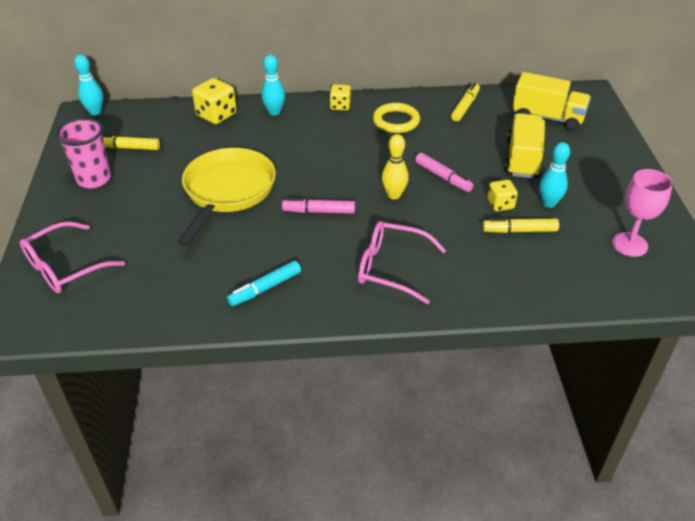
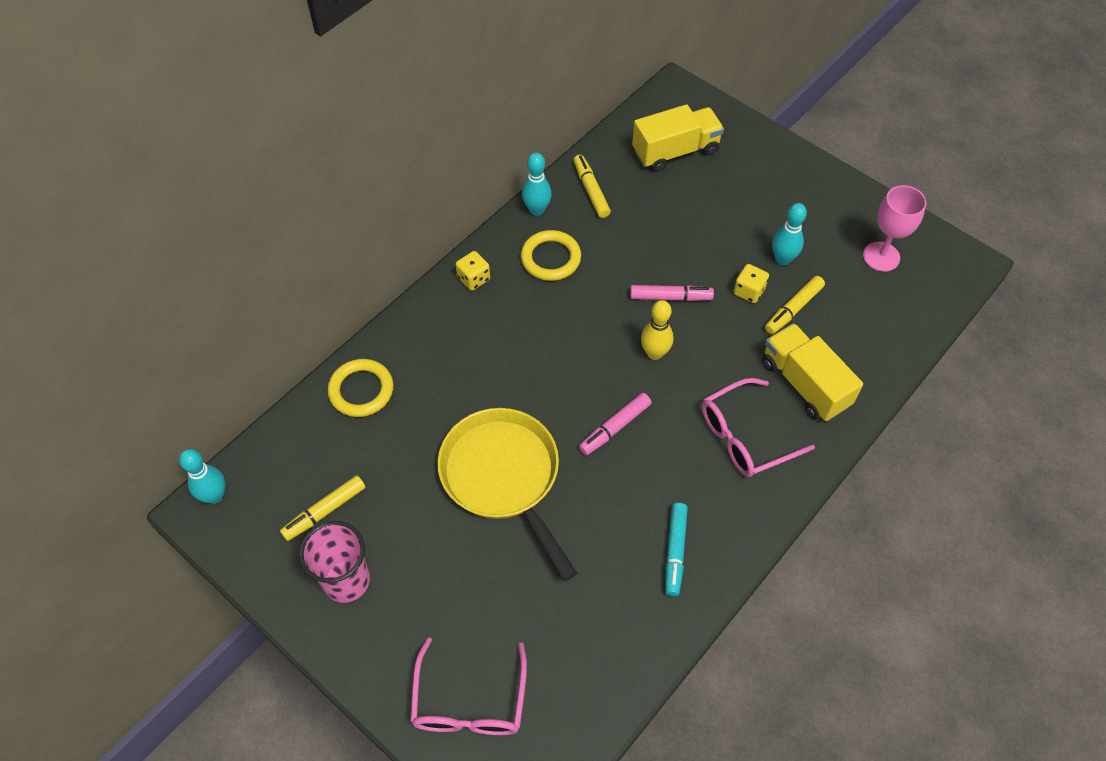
camera: 45 degrees left, 15 degrees up
yellow dice [192,78,237,124] -> yellow ring [327,359,394,417]
turquoise bowling pin [262,55,285,116] -> turquoise bowling pin moved to [522,152,552,216]
yellow truck [505,113,545,178] -> yellow truck moved to [762,323,863,421]

